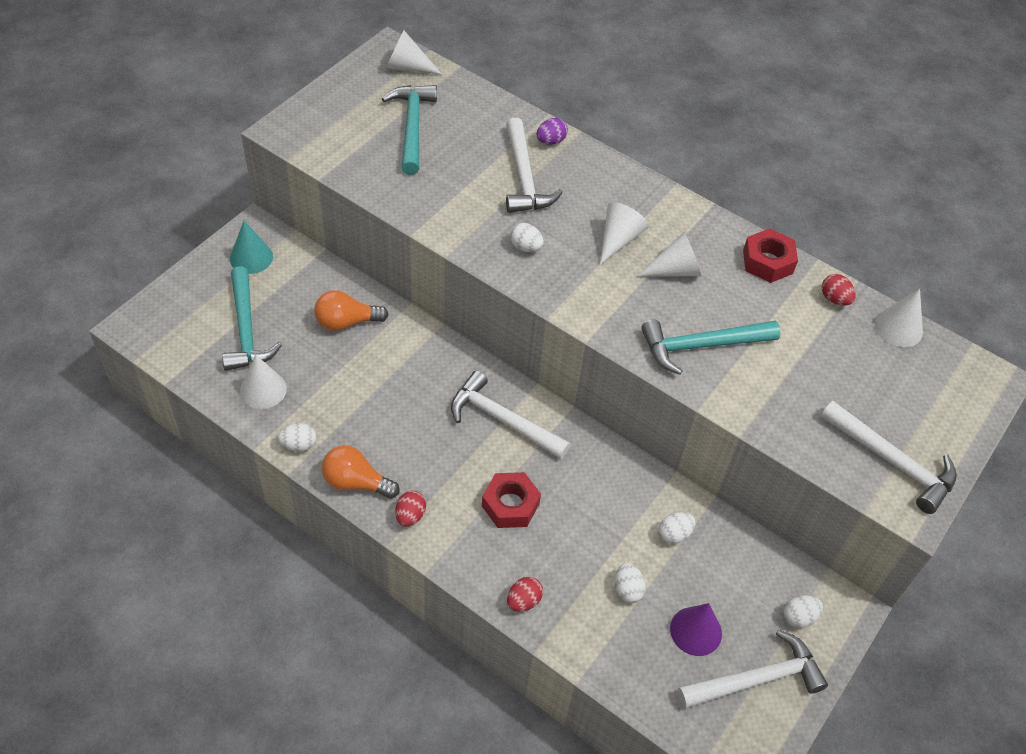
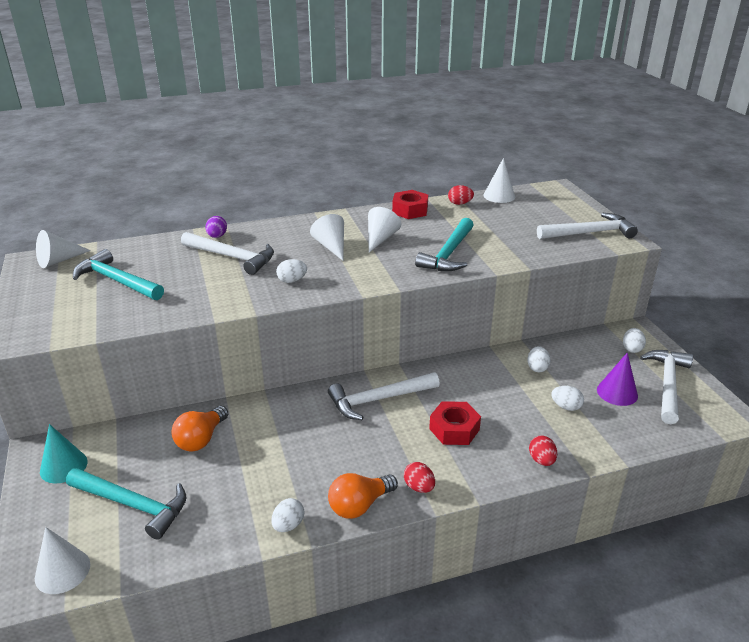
camera: 50 degrees left, 20 degrees down
white cone [240,355,287,409] -> white cone moved to [35,527,90,594]

